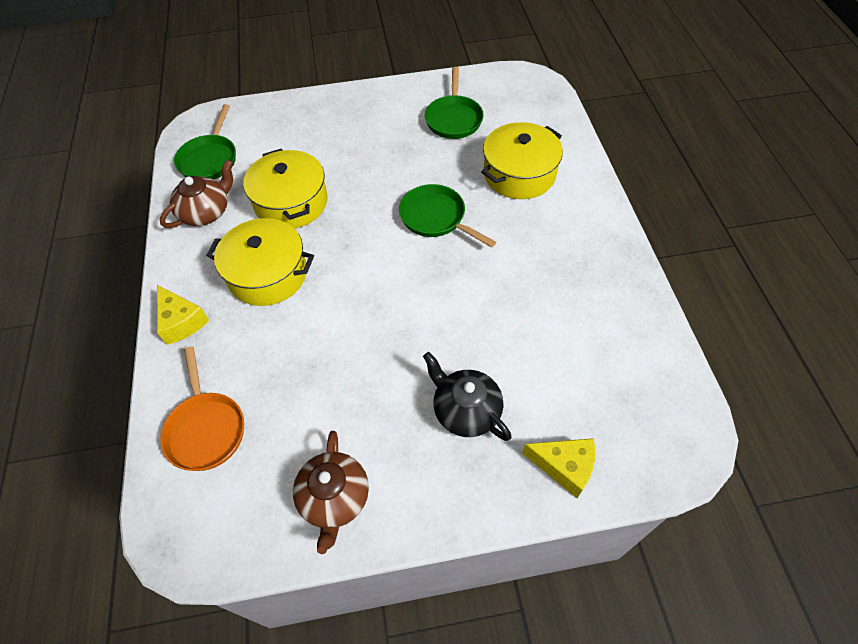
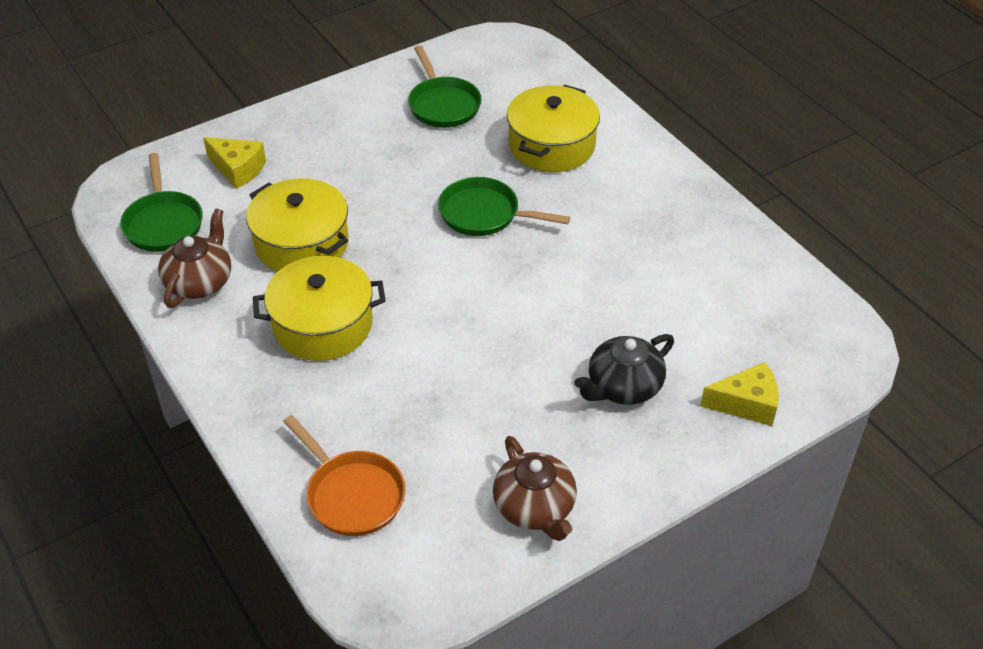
camera: 25 degrees left, 10 degrees down
yellow cheese [157,285,209,345] -> yellow cheese moved to [203,137,266,189]
black teapot [423,352,512,441] -> black teapot turned 60 degrees counterclockwise [574,334,674,405]

